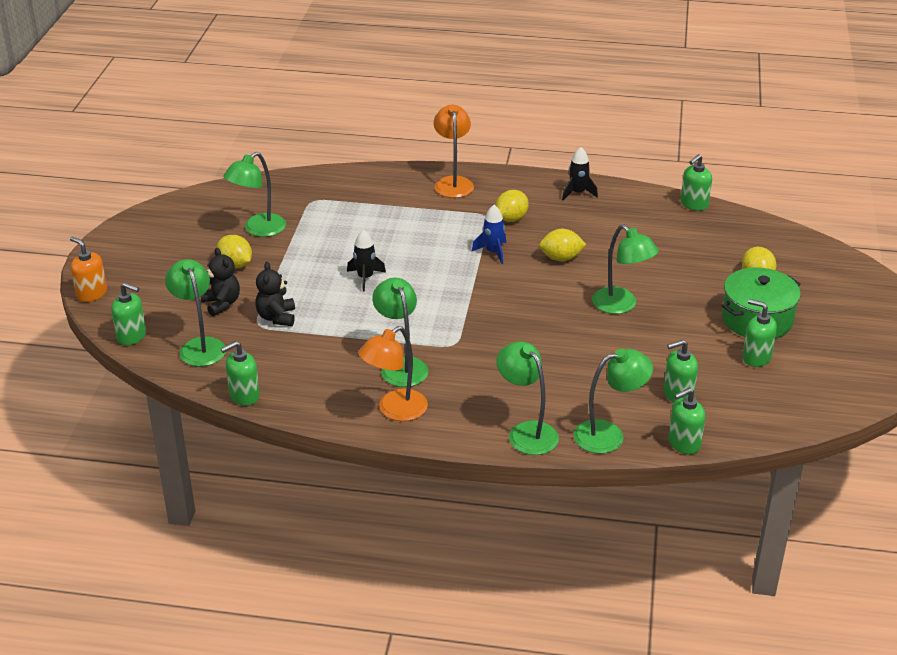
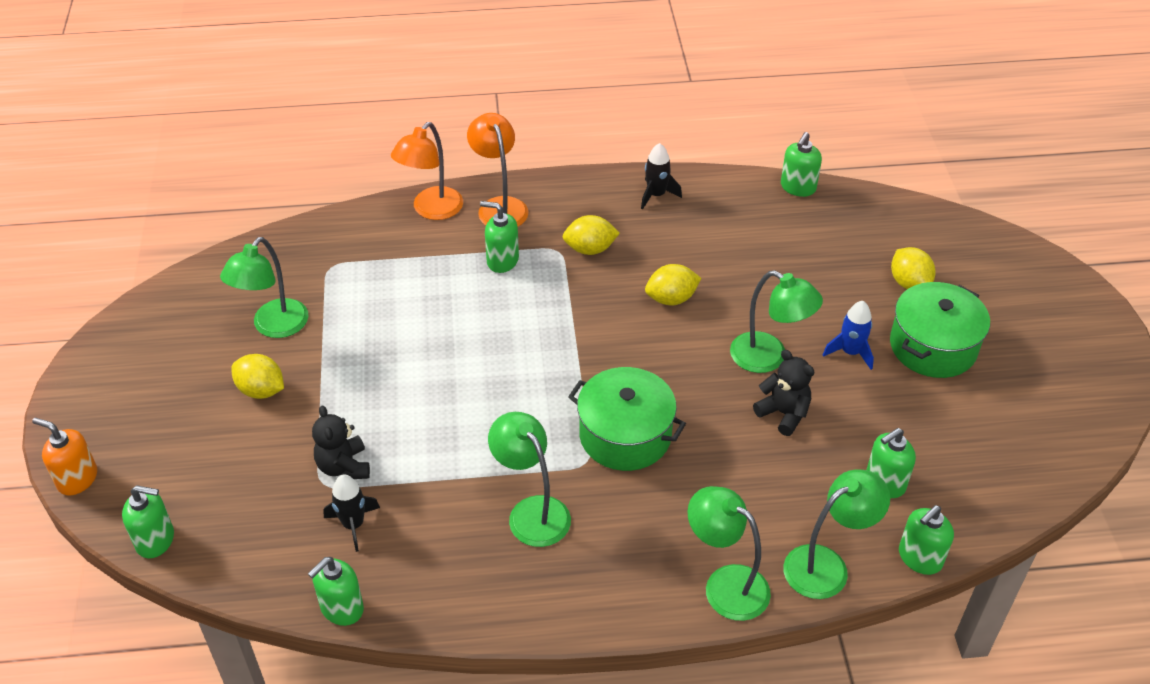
camera: 15 degrees left, 10 degrees up
green lamp [165,259,226,366] -> none
black teddy bear [201,248,240,316] -> black teddy bear moved to [753,350,814,436]
black rocket [347,230,386,291] -> black rocket moved to [323,474,380,552]
orange lamp [358,326,428,421] -> orange lamp moved to [391,122,463,220]
blue rocket [471,205,506,264] -> blue rocket moved to [823,301,874,370]
yellow lemon [495,190,529,222] -> yellow lemon turned 60 degrees clockwise [562,215,620,255]
green soap dispenser [742,299,777,367] -> green soap dispenser moved to [480,201,519,273]
none -> green pot [568,367,686,471]

